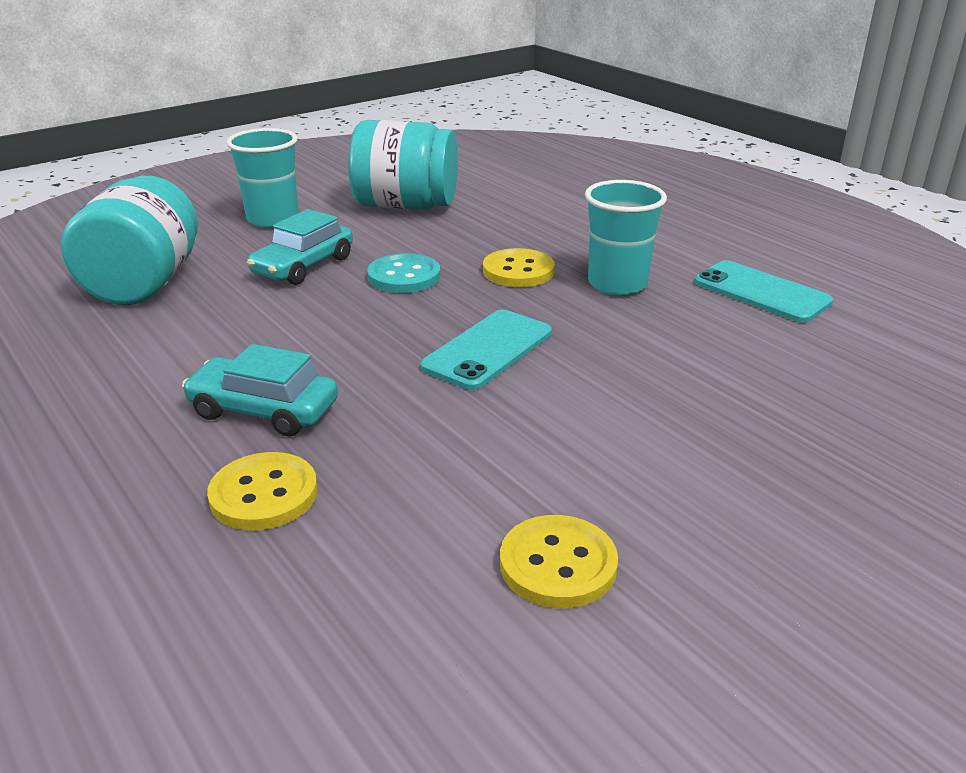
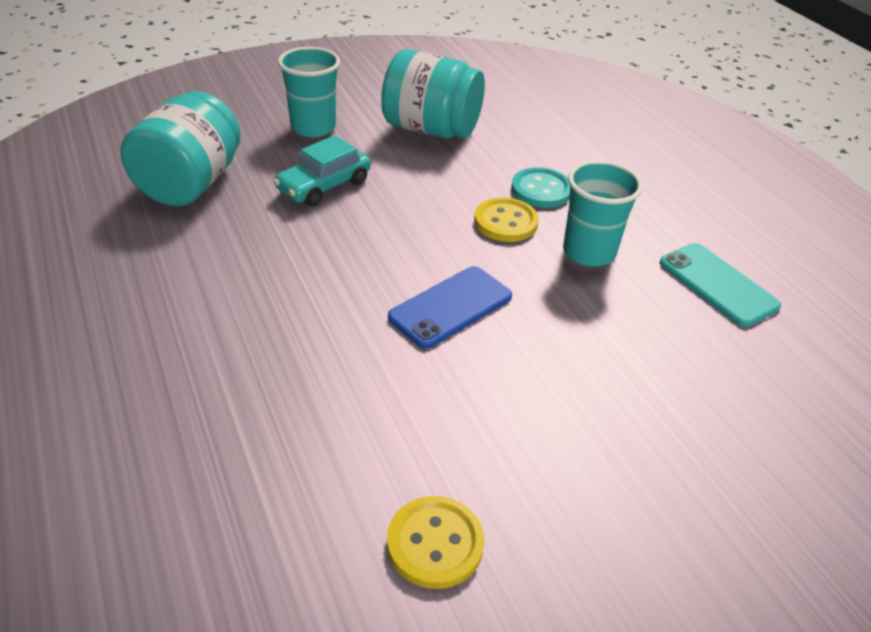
camera: 10 degrees right, 10 degrees up
turquoise car [182,344,338,436] -> none
yellow button [207,452,318,530] -> none
turquoise button [367,253,440,293] -> turquoise button moved to [511,167,570,208]
turquoise phone [420,309,552,390] -> blue phone [388,266,512,349]

